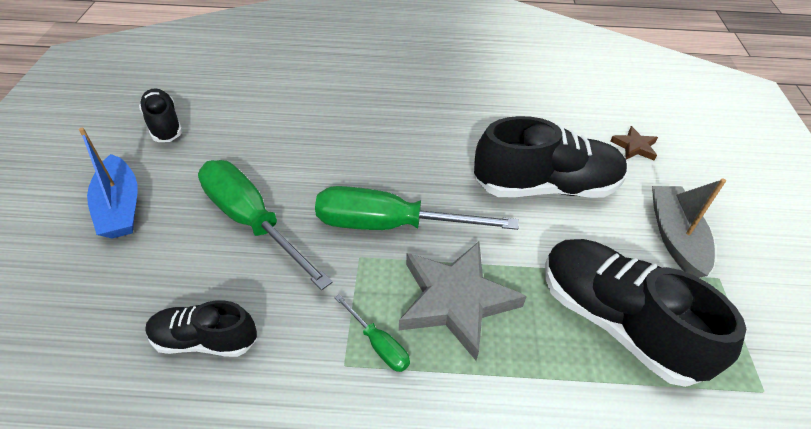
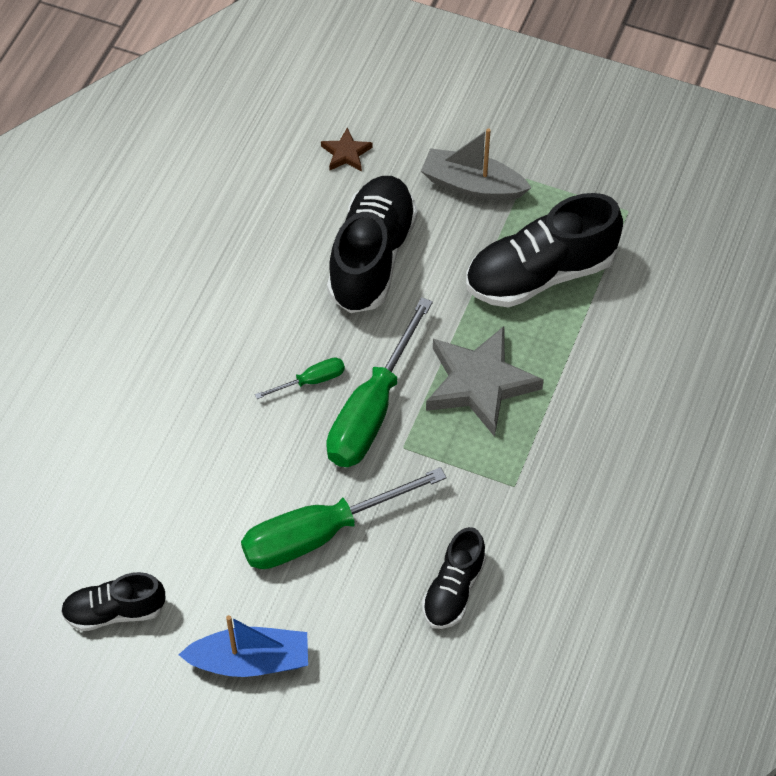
camera: 70 degrees left, 10 degrees up
green screwdriver [334,294,410,372] -> green screwdriver moved to [255,358,345,399]

